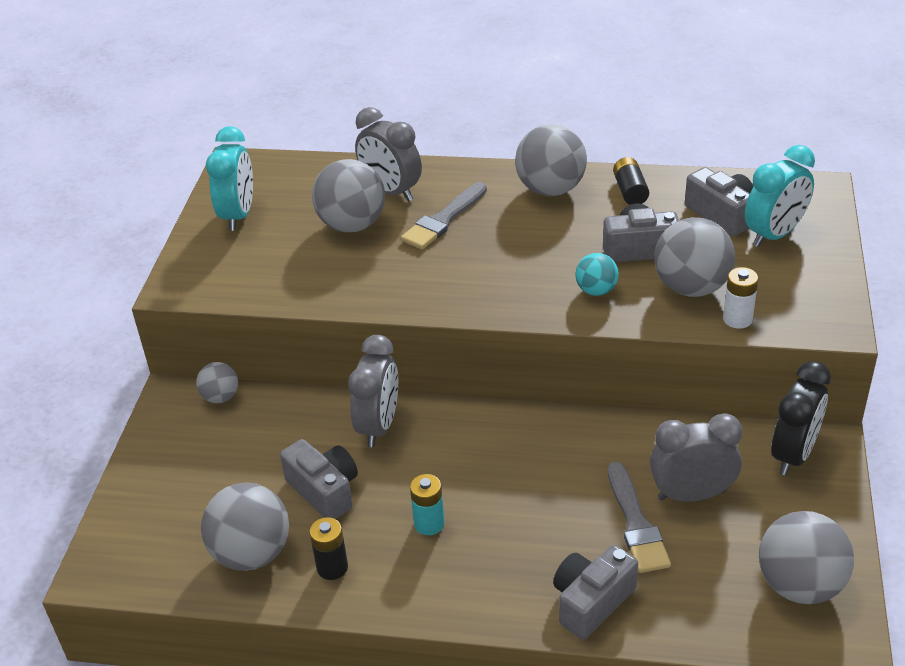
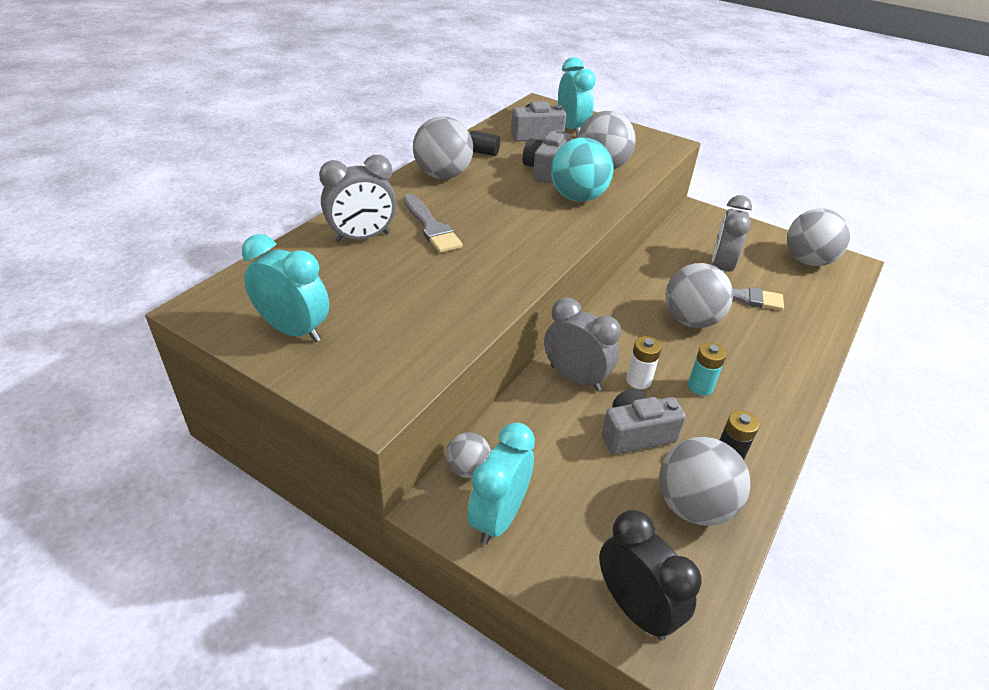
camera: 70 degrees left, 0 degrees up
grey ball [312,159,385,233] -> grey ball moved to [666,263,733,328]
grey camera [553,545,638,640] -> none
turquoise ball [576,253,619,296] -> turquoise ball [551,137,613,202], size x1.83
white battery [723,267,758,329] -> white battery moved to [626,336,662,389]
black clock [771,361,831,476] -> black clock moved to [599,510,702,641]
none -> turquoise clock [467,423,535,545]

